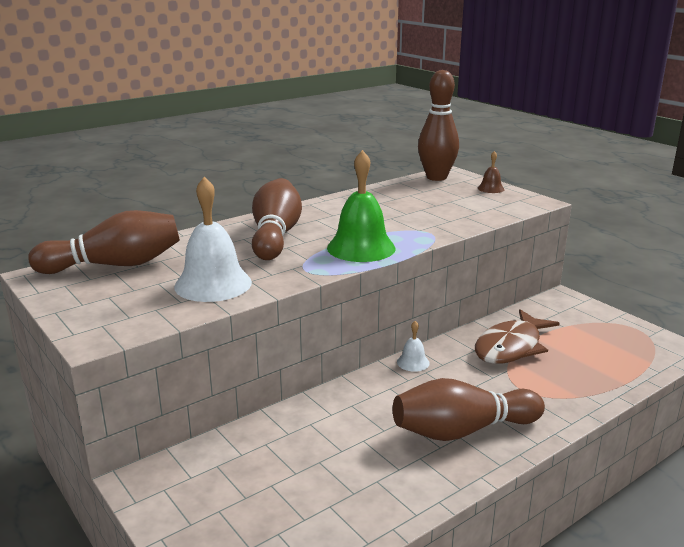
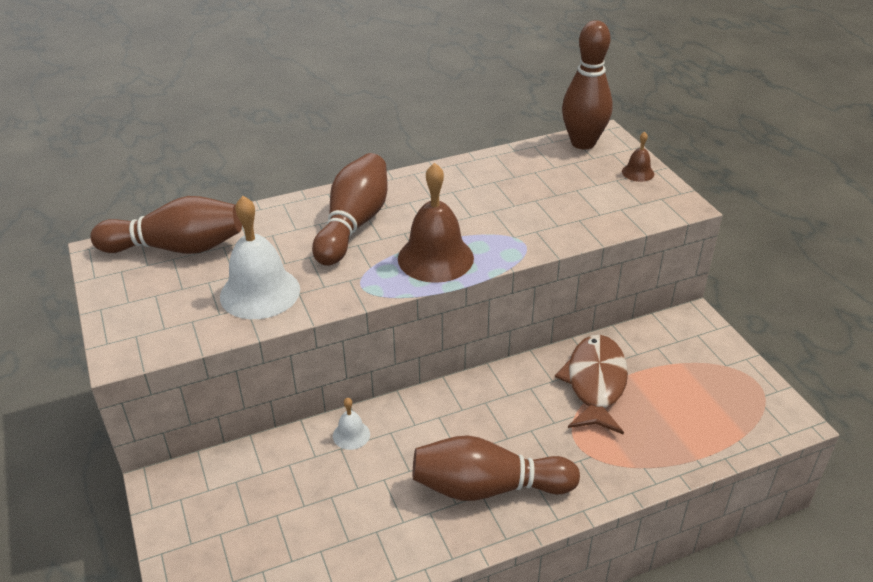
camera: 15 degrees right, 15 degrees up
green bell [327,150,396,262] -> brown bell [398,163,474,283]
white bell [397,321,430,372] -> white bell moved to [333,397,370,450]
brown fish [475,309,560,364] -> brown fish turned 135 degrees clockwise [555,335,628,435]

